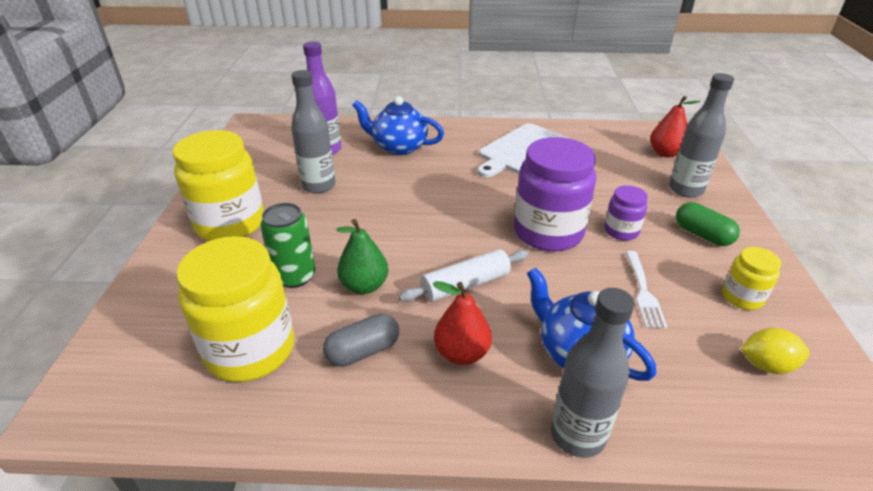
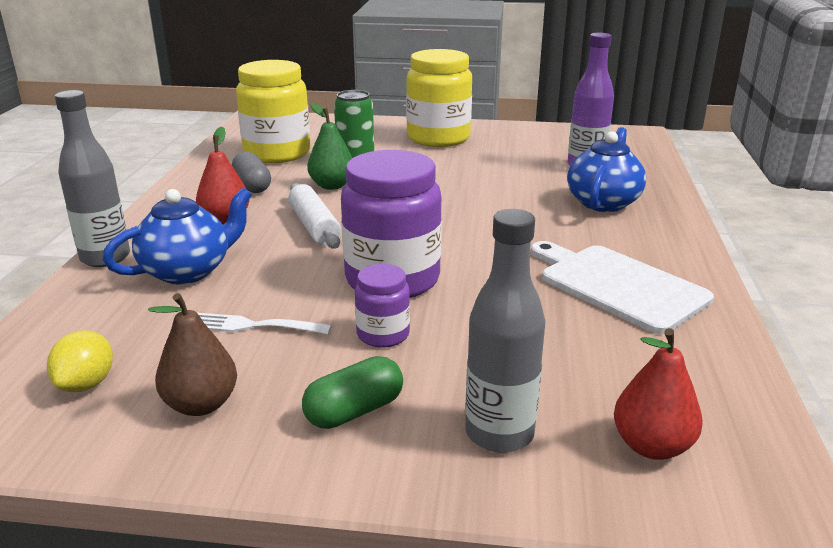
camera: 95 degrees right, 10 degrees down
grey bottle [291,70,335,194] -> none
yellow jar [722,247,781,310] -> brown pear [148,293,237,416]

